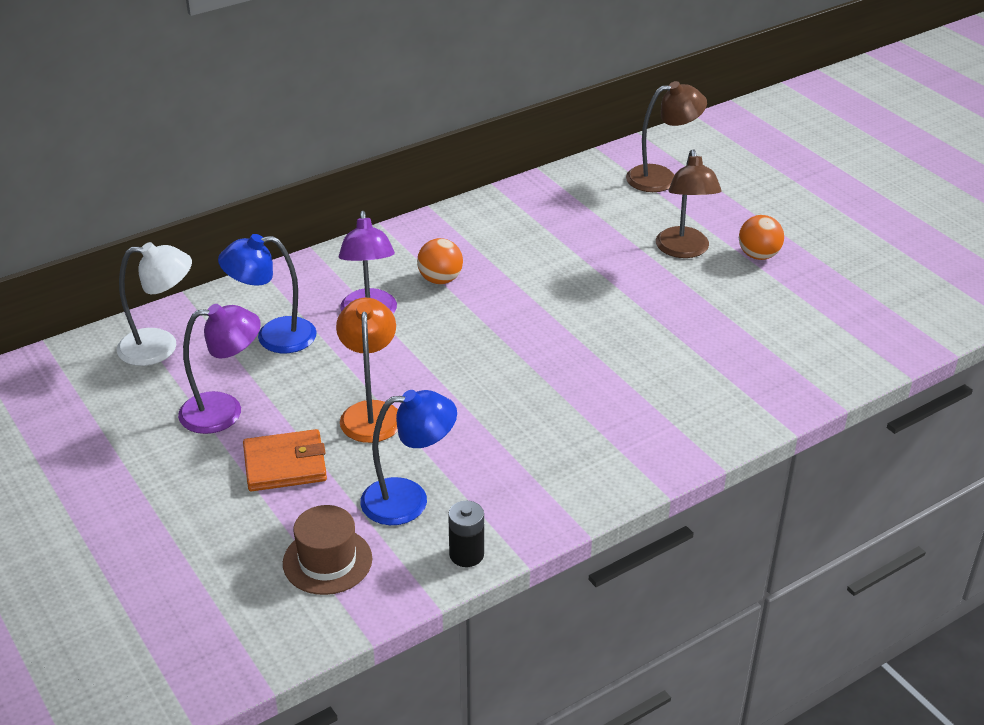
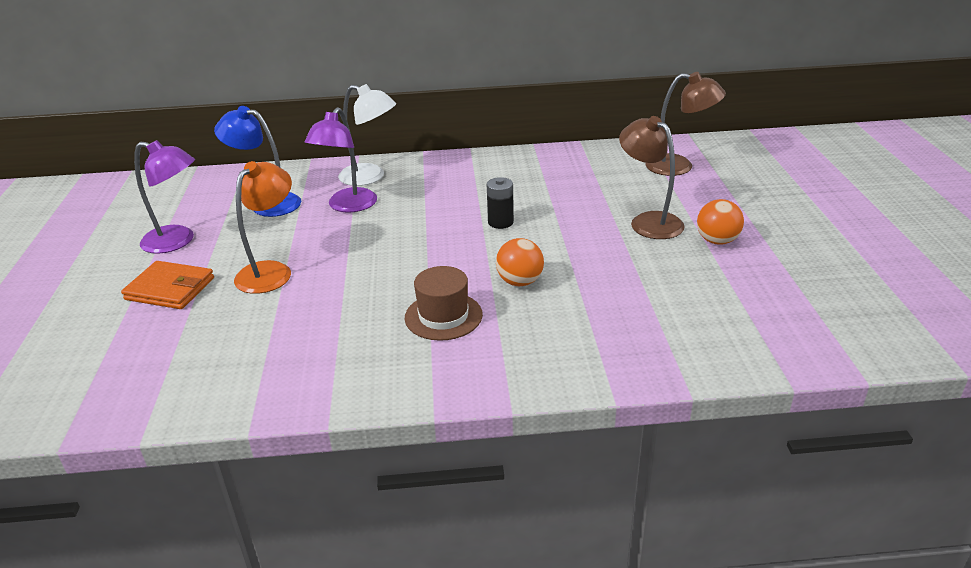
camera: 30 degrees right, 5 degrees down
white lamp [117,242,192,366] -> white lamp moved to [338,84,396,186]
brown hat [283,505,372,595] -> brown hat moved to [405,266,483,341]
blue lamp [360,390,457,525] -> none
orange ball [417,238,463,284] -> orange ball moved to [496,238,544,286]
black battery [448,501,484,567] -> black battery moved to [487,177,514,229]
brown lamp [656,149,722,258] -> brown lamp turned 120 degrees clockwise [619,116,685,239]

